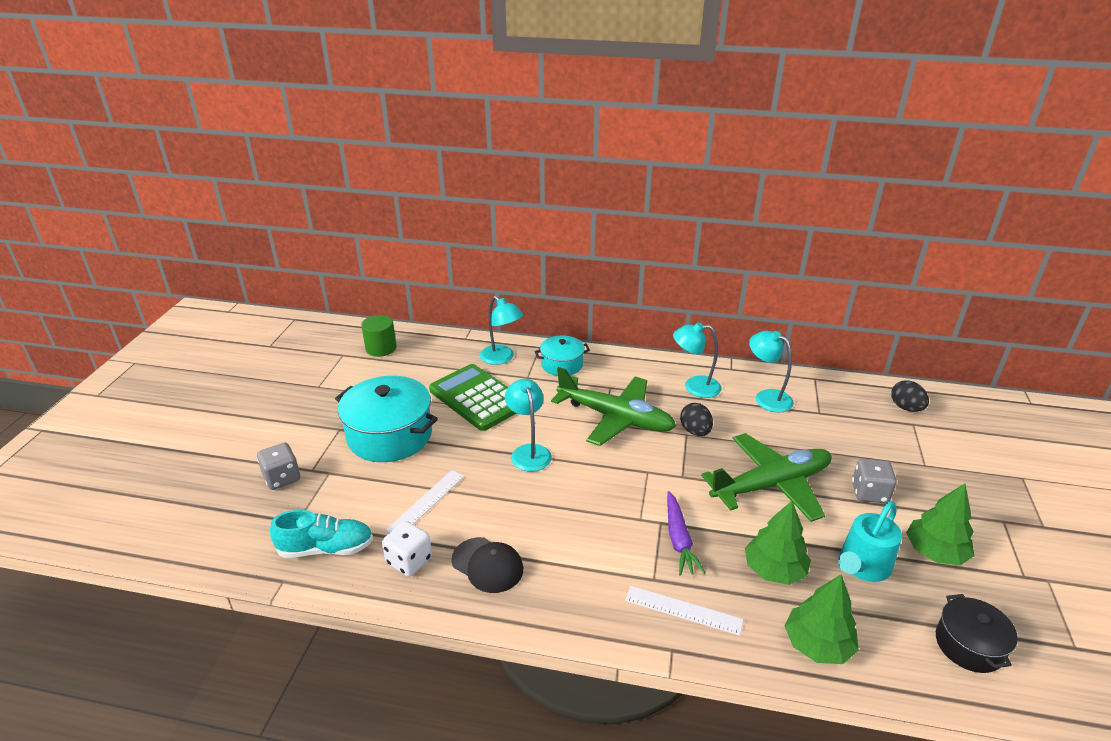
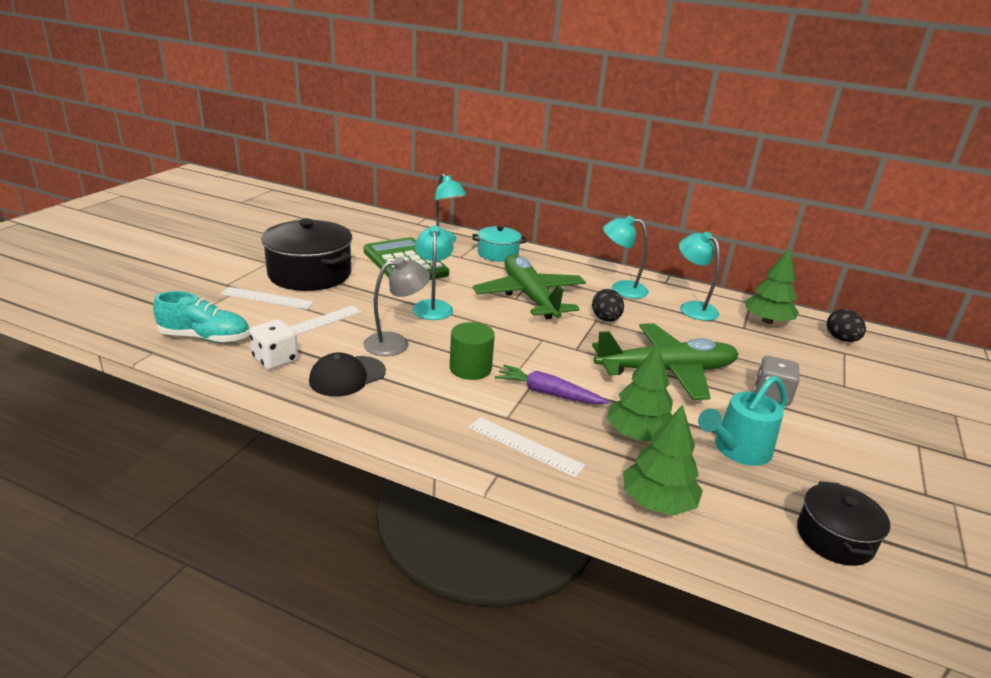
camera: 10 degrees right, 5 degrees down
grey dice [257,443,300,490] -> none
turquoise pot [335,376,438,462] -> black pot [261,219,352,291]
green cylinder [361,315,397,357] -> green cylinder moved to [450,322,495,380]
black cap [451,537,523,593] -> black cap turned 90 degrees clockwise [309,352,386,397]
green plane [551,367,676,446] -> green plane turned 150 degrees counterclockwise [473,254,586,319]
purple carrot [667,491,706,576] -> purple carrot turned 105 degrees clockwise [495,365,609,404]
green tree [906,483,974,565] -> green tree moved to [745,248,799,324]
none -> white ruler [220,287,314,309]
none -> grey lamp [363,257,430,356]

